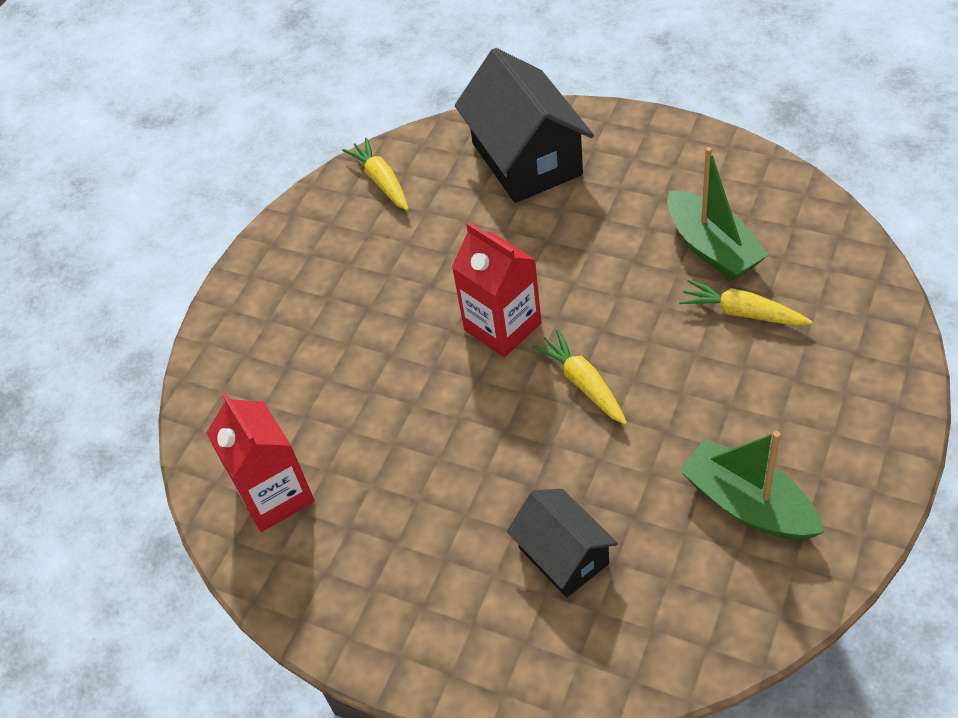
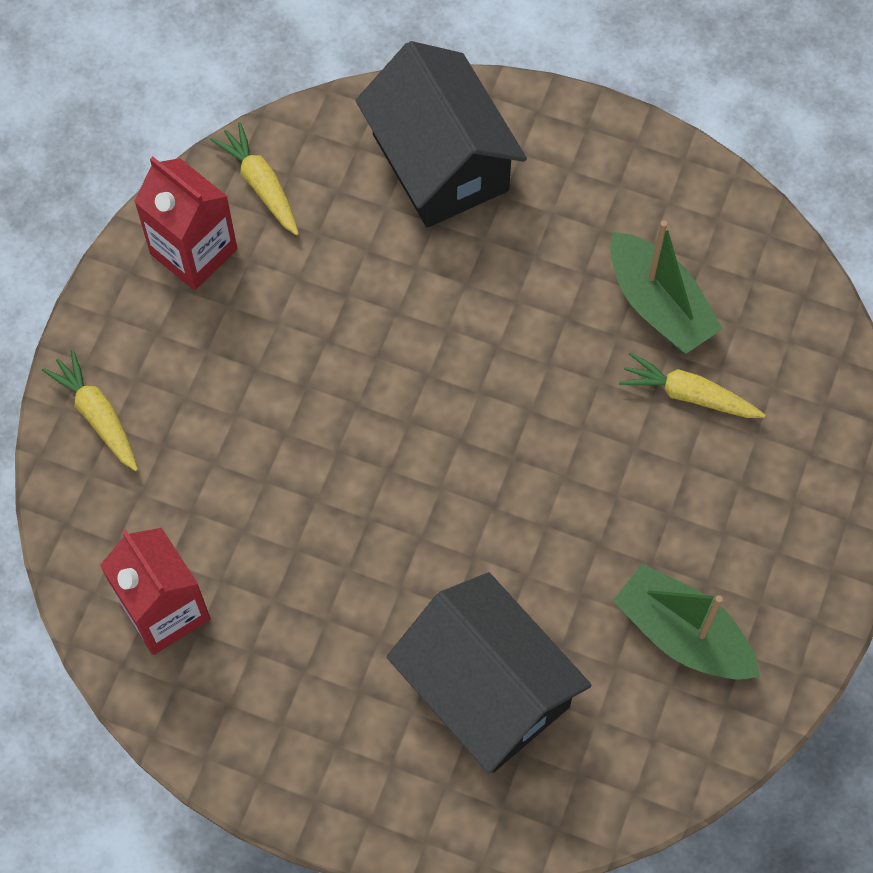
camera: 10 degrees left, 15 degrees up
red carton [452,222,542,357] -> red carton moved to [134,156,238,290]
black house [507,489,618,598] -> black house [387,572,592,773], size x1.72
yellow carrot [532,329,627,425] -> yellow carrot moved to [42,349,138,471]

